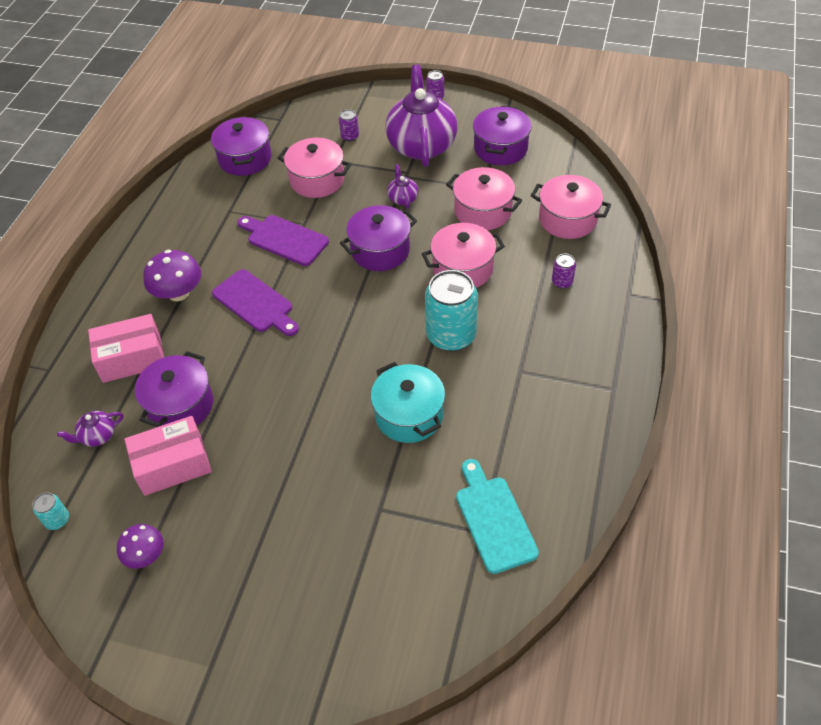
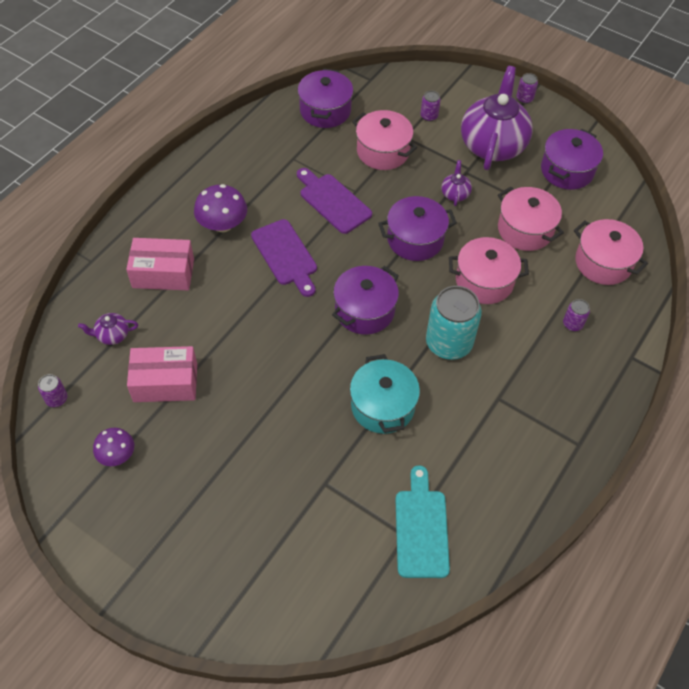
camera: 15 degrees right, 5 degrees up
turquoise can [32,492,69,530] -> purple can [38,374,67,407]
purple pot [135,351,213,427] -> purple pot moved to [332,266,399,335]

